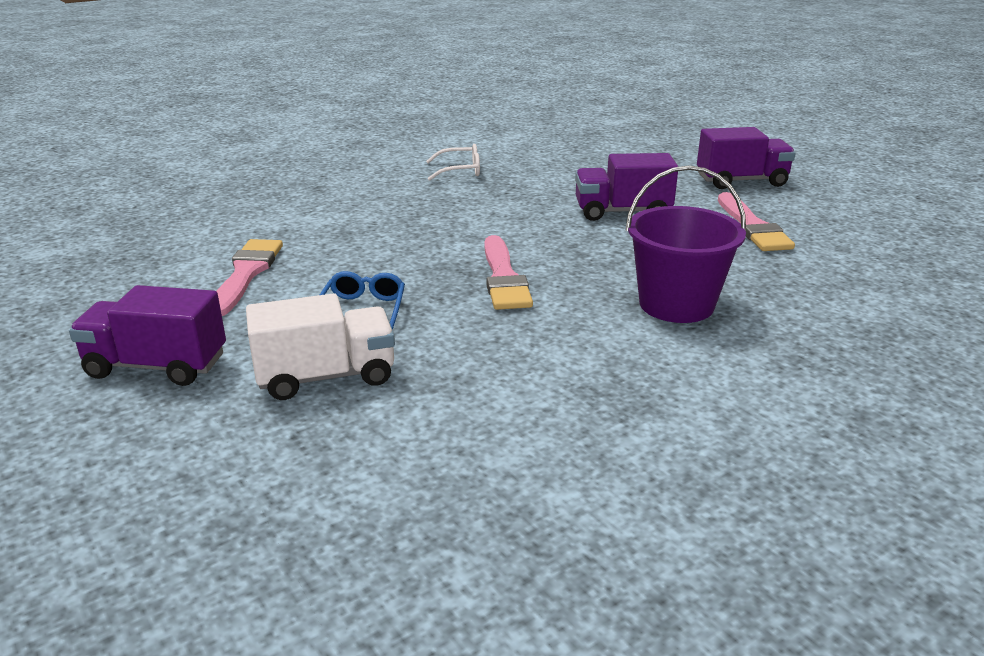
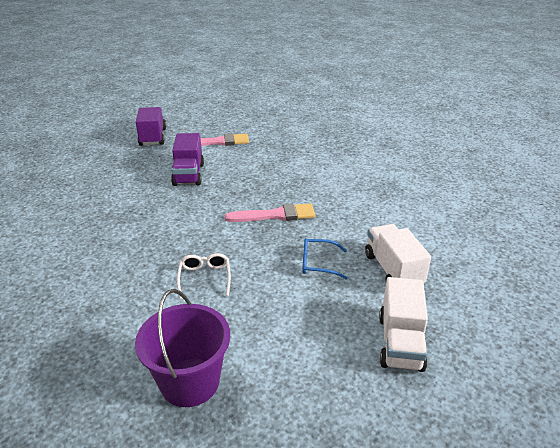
camera: 90 degrees left, 5 degrees up
purple truck [69,285,226,386] -> white truck [379,277,428,372]
pink brush [217,239,283,316] -> none
white glasses [426,144,480,181] -> white glasses moved to [177,253,231,299]
purple bucket [626,166,746,323] -> purple bucket moved to [135,289,230,407]

